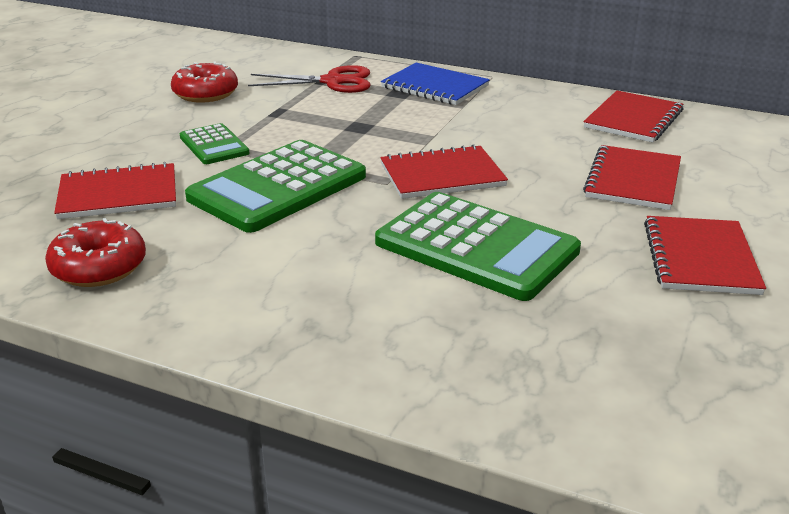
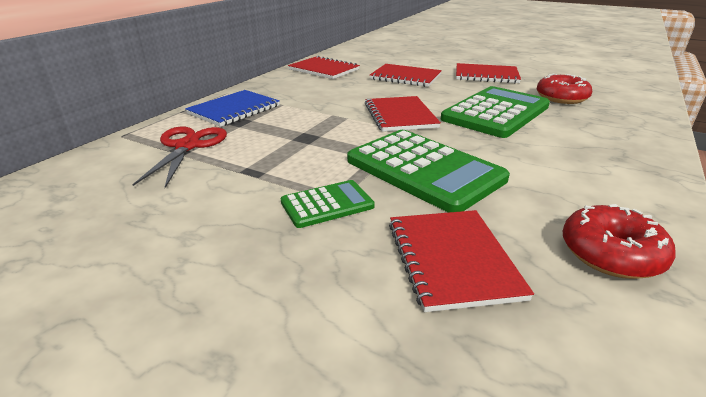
camera: 85 degrees left, 0 degrees up
red donut [171,62,238,103] -> red donut moved to [537,74,593,104]

